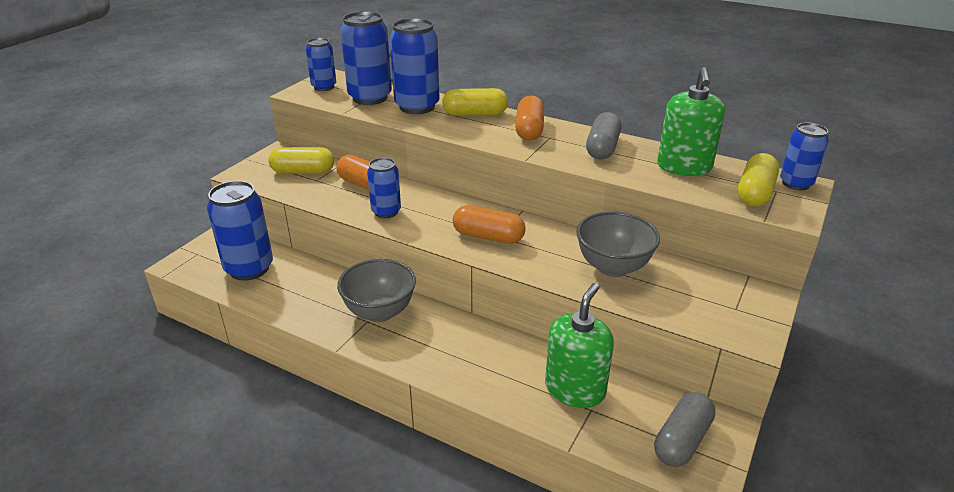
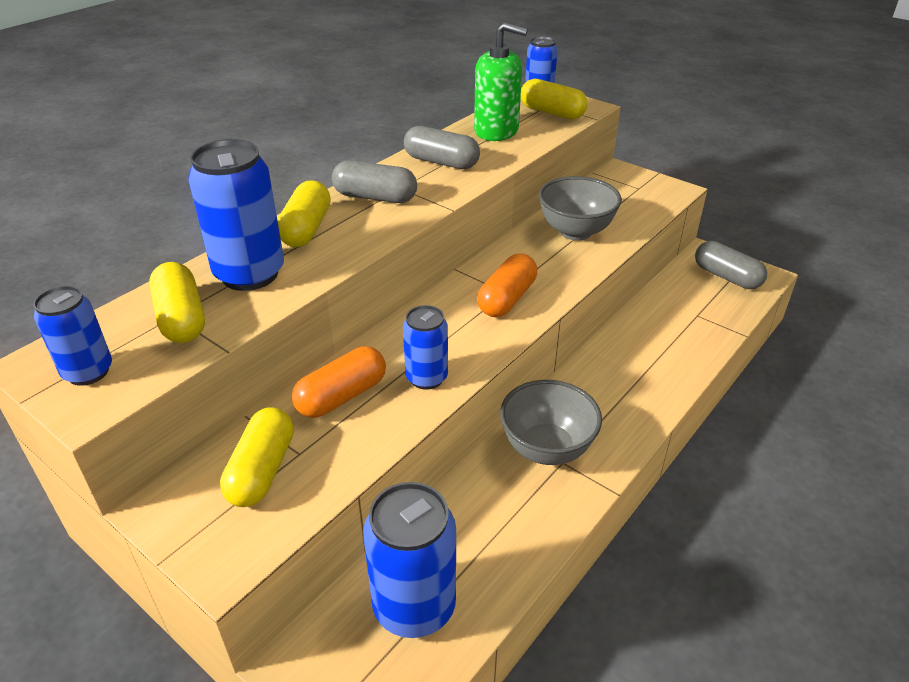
camera: 80 degrees left, 5 degrees up
blue can [340,11,392,105] -> yellow capsule [149,262,205,343]
orange capsule [515,95,544,141] -> grey capsule [332,160,417,203]
green soap dispenser [545,283,614,408] -> none

